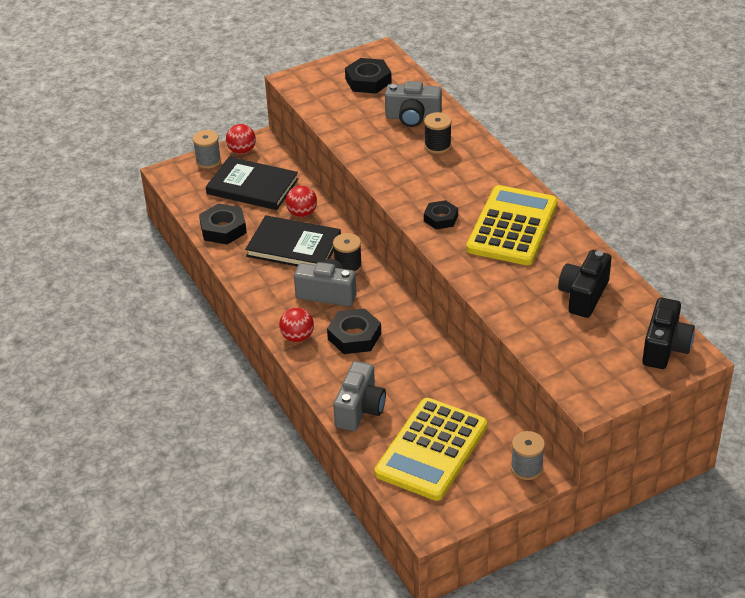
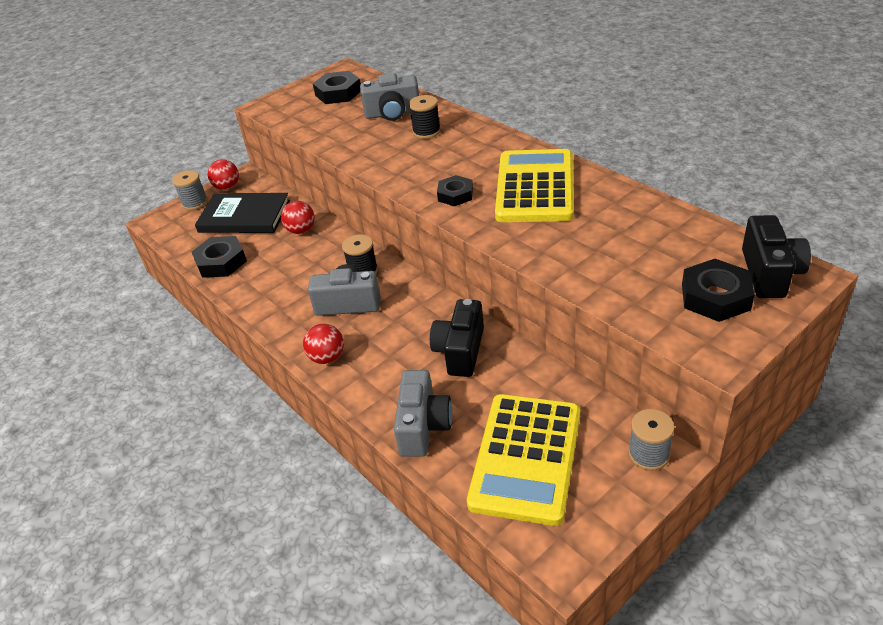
camera: 10 degrees left, 0 degrees up
black book [245,215,341,267] -> none
black nut [327,308,381,354] -> black nut moved to [682,259,755,322]
black camera [558,250,612,318] -> black camera moved to [430,299,484,377]

